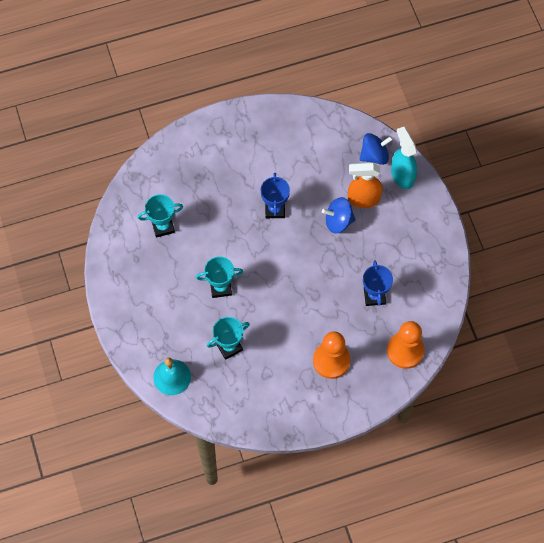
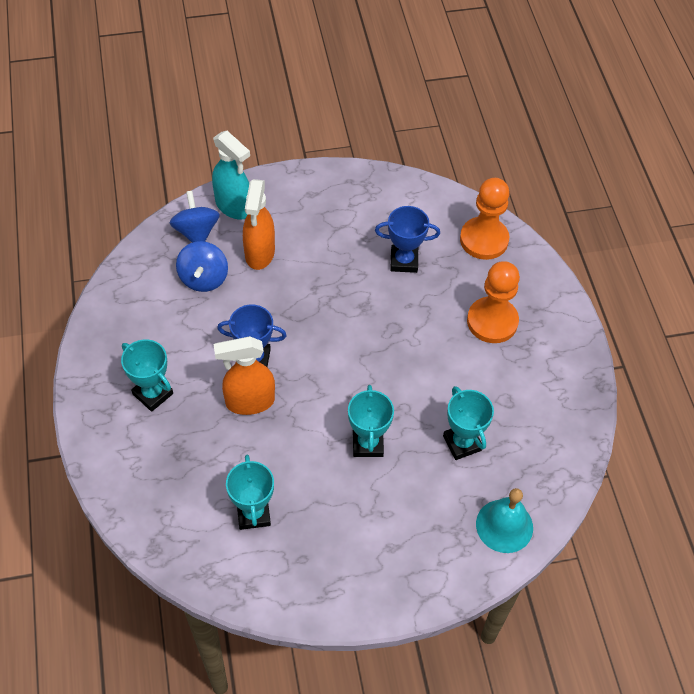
camera: 85 degrees left, 10 degrees down
blue spinning top [322,197,356,233] -> blue spinning top moved to [176,241,228,292]
turquoise spray bottle [391,127,417,189] -> turquoise spray bottle turned 120 degrees counterclockwise [212,131,250,219]
none -> turquoise trophy [121,339,173,412]
none -> orange spray bottle [214,336,275,415]

